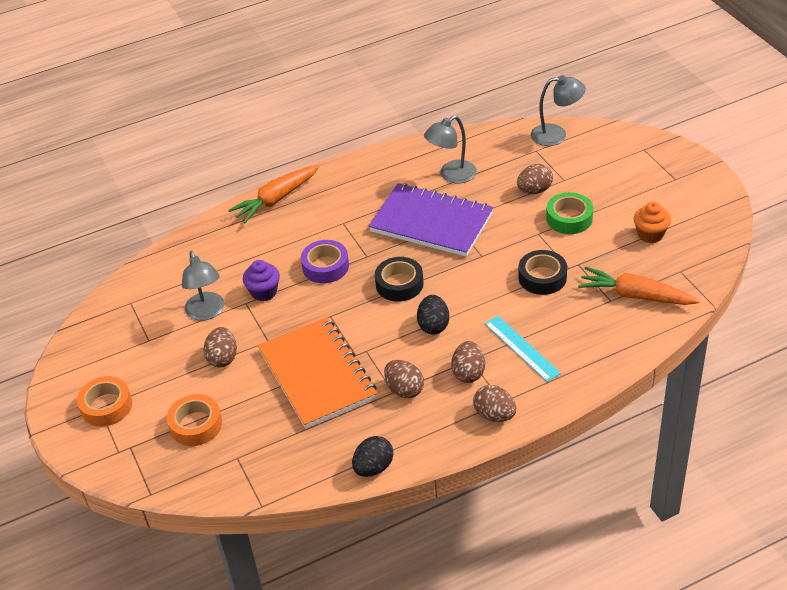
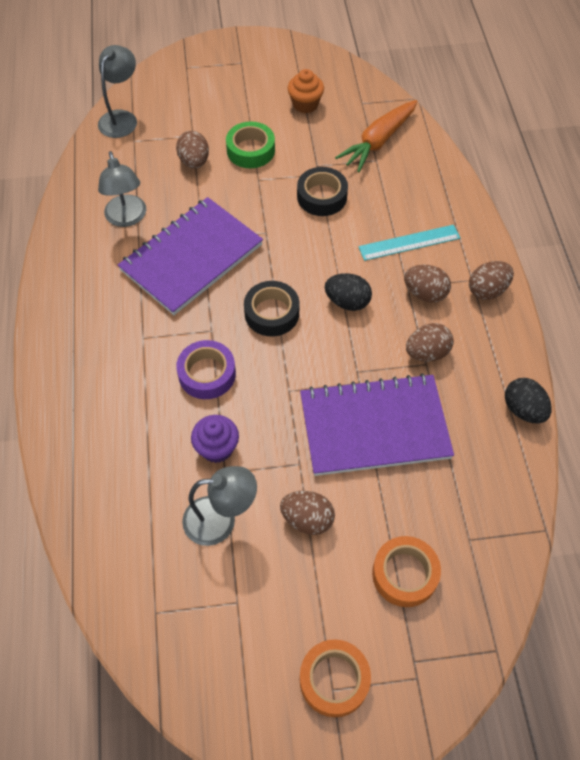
camera: 75 degrees left, 15 degrees up
orange carrot [228,165,319,223] -> none
orange notebook [258,317,377,429] -> purple notebook [300,373,454,476]

